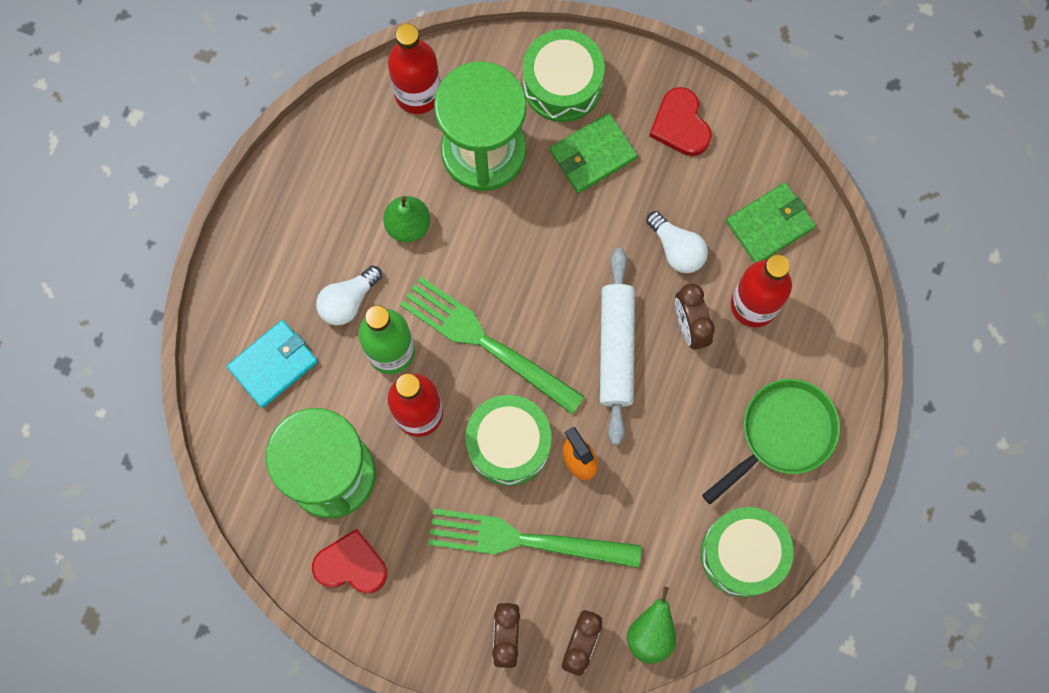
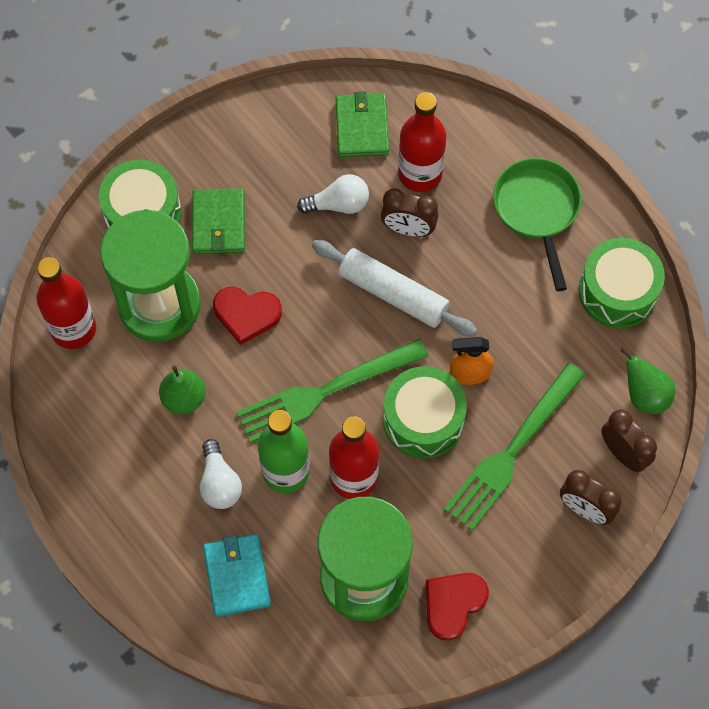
camera: 60 degrees left, 10 degrees down
red heart [649,87,712,156] -> red heart moved to [213,287,282,345]

